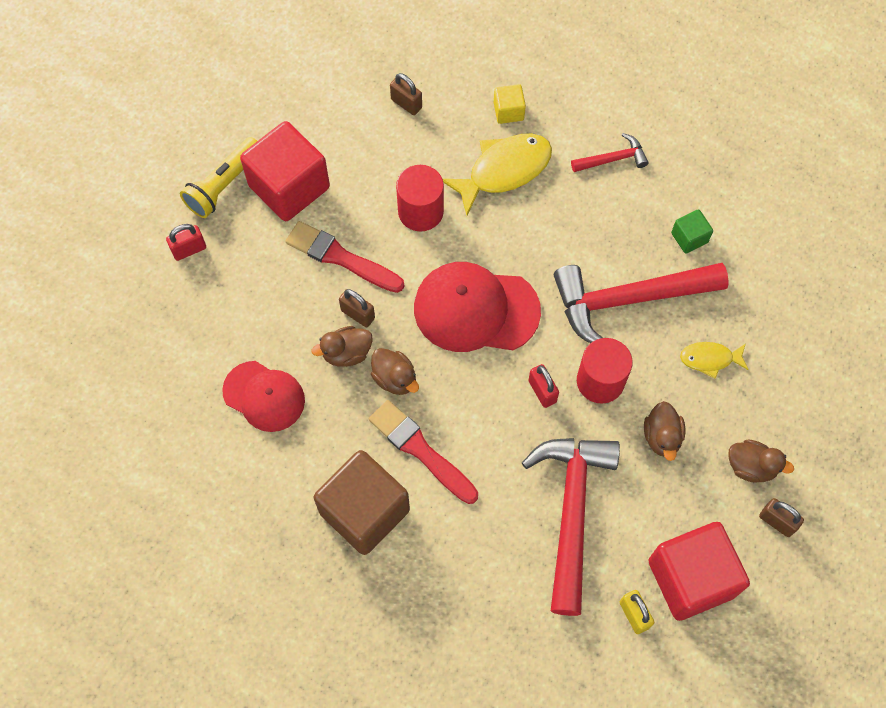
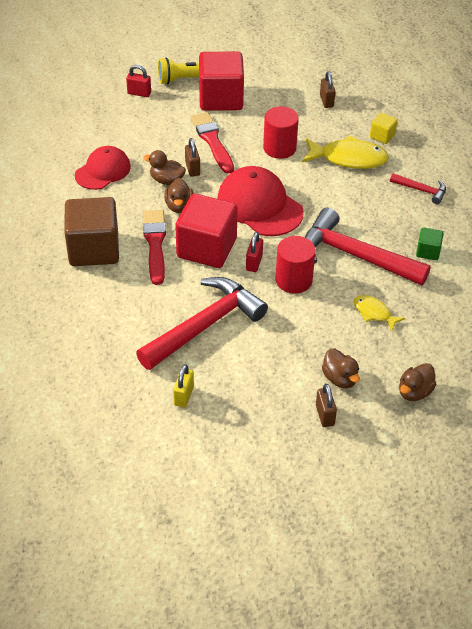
camera: 40 degrees right, 20 degrees down
red cap [222,361,305,432] -> red cap turned 120 degrees counterclockwise [75,146,131,190]
brown duck [644,401,685,461] -> brown duck moved to [399,363,437,401]
red cube [648,522,750,621] -> red cube moved to [175,194,238,268]

